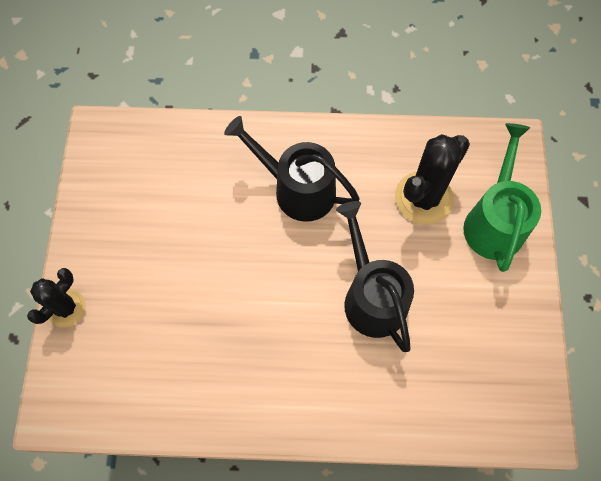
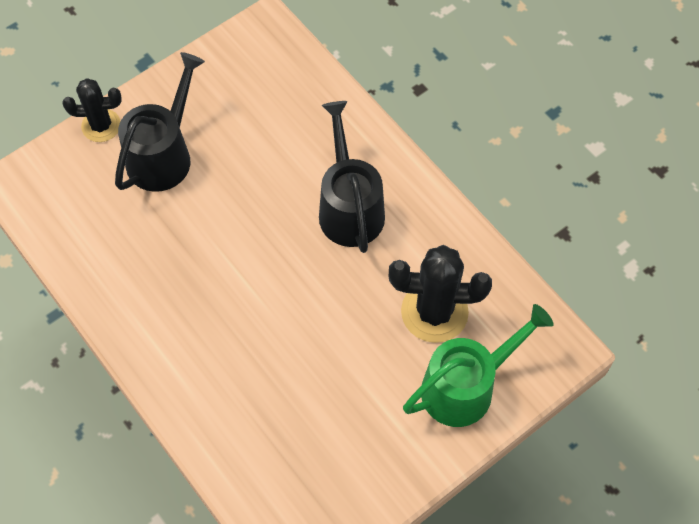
camera: 50 degrees right, 5 degrees down
black watering can [336,201,414,352] -> black watering can moved to [115,52,205,192]

